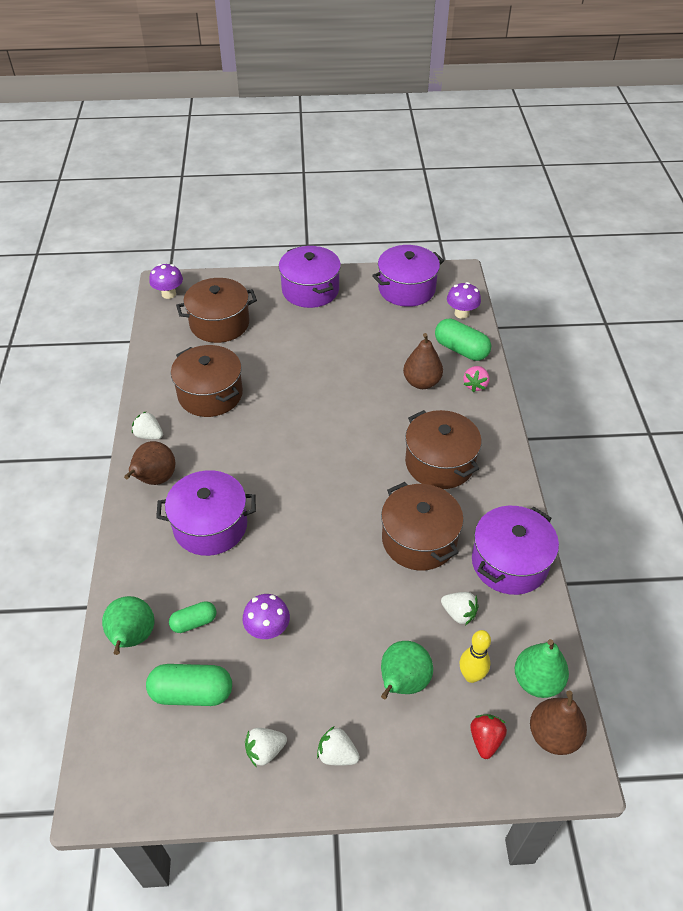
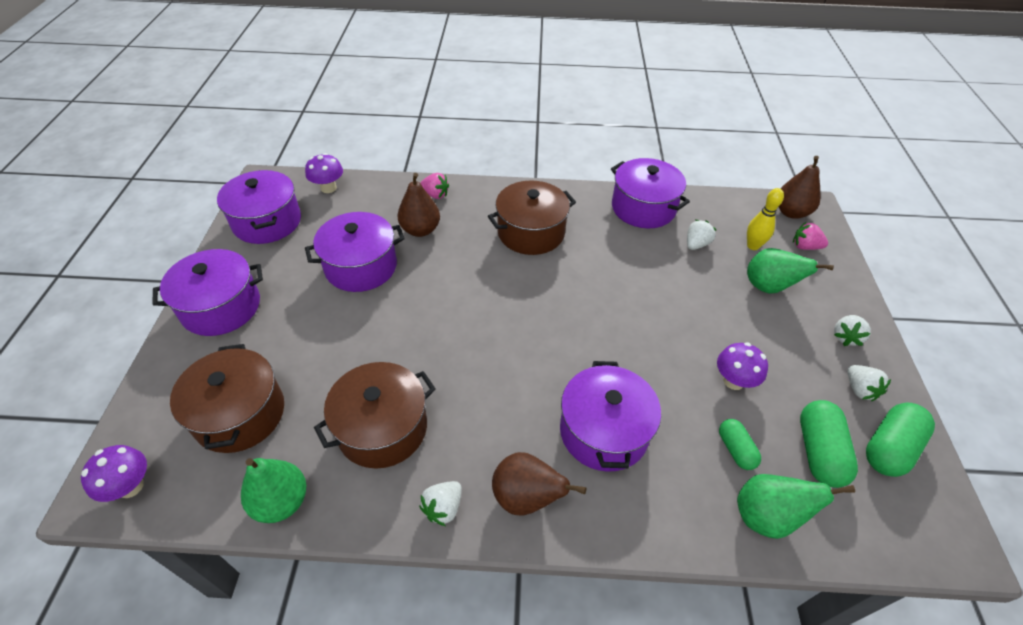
camera: 85 degrees left, 0 degrees up
brown pot [381,482,464,570] -> none
green capsule [435,319,491,361] -> green capsule moved to [866,403,935,477]
red strawberry [470,714,507,759] -> pink strawberry [793,222,828,250]
green pear [515,639,569,698] -> green pear moved to [241,458,306,523]
none -> purple pot [305,212,405,292]

